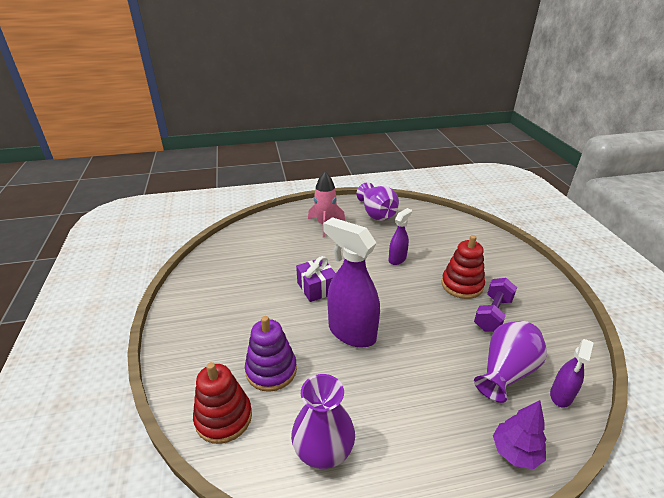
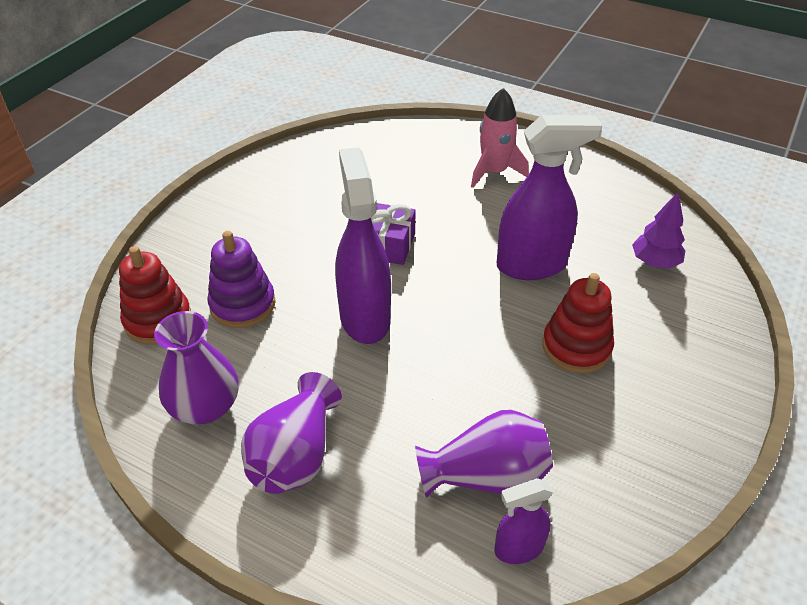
camera: 40 degrees right, 10 degrees up
purple vase [357,182,399,221] -> purple vase moved to [241,372,342,494]
purple spray bottle [389,208,412,265] -> purple spray bottle [497,115,602,280], size x1.90
purple dumbbell [474,278,517,332] -> none
purple tree [493,400,547,469] -> purple tree moved to [632,192,685,269]

